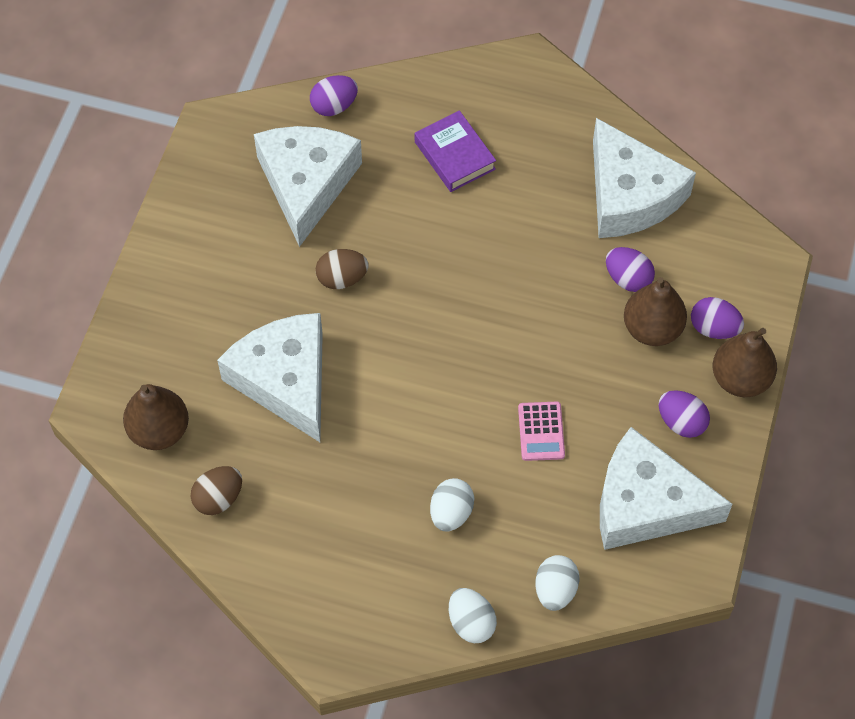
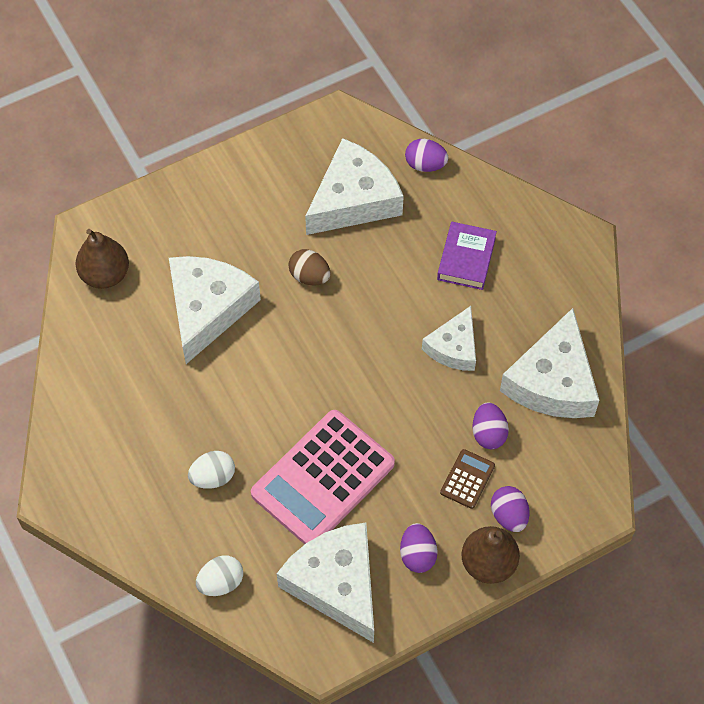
camera: 45 degrees right, 0 degrees up
brown egg [191,466,242,515] -> none
white egg [449,588,497,643] -> none
pink calculator [518,402,565,461] -> pink calculator [251,410,395,544], size x2.33
brown pear [624,277,687,346] -> brown calculator [440,449,495,509]
none -> white cheese [422,306,476,371]

